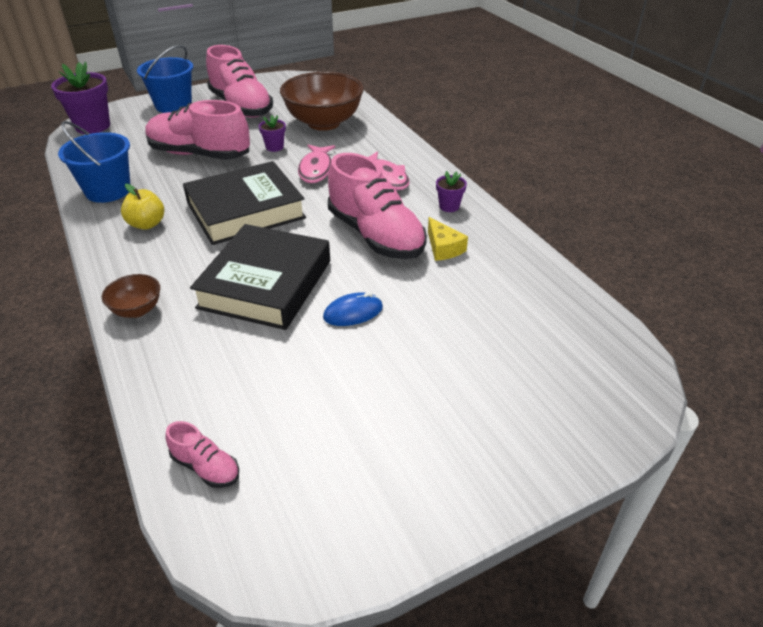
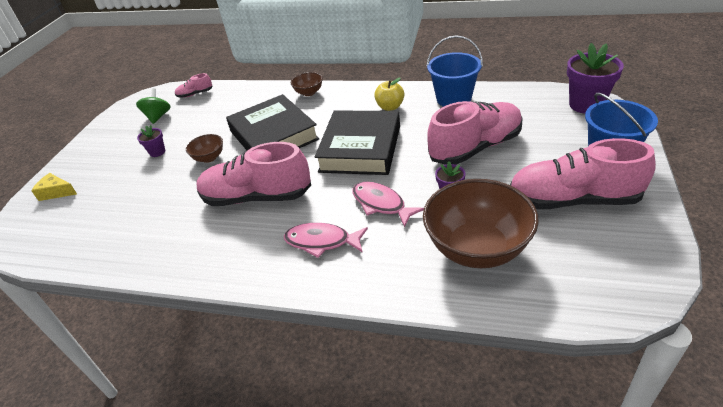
camera: 135 degrees right, 0 degrees up
blue mouse [323,292,383,326] -> brown bowl [186,134,223,163]
yellow cheese [428,217,468,261] -> yellow cheese moved to [31,173,77,201]
purple flower pot [436,171,467,212] -> purple flower pot moved to [137,125,165,157]
none -> green spinning top [136,88,171,124]

